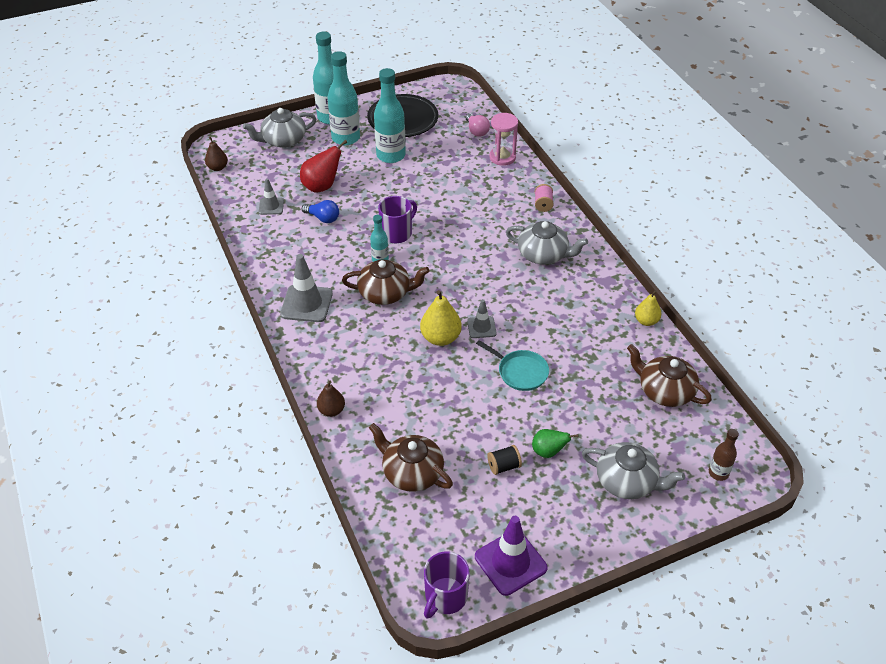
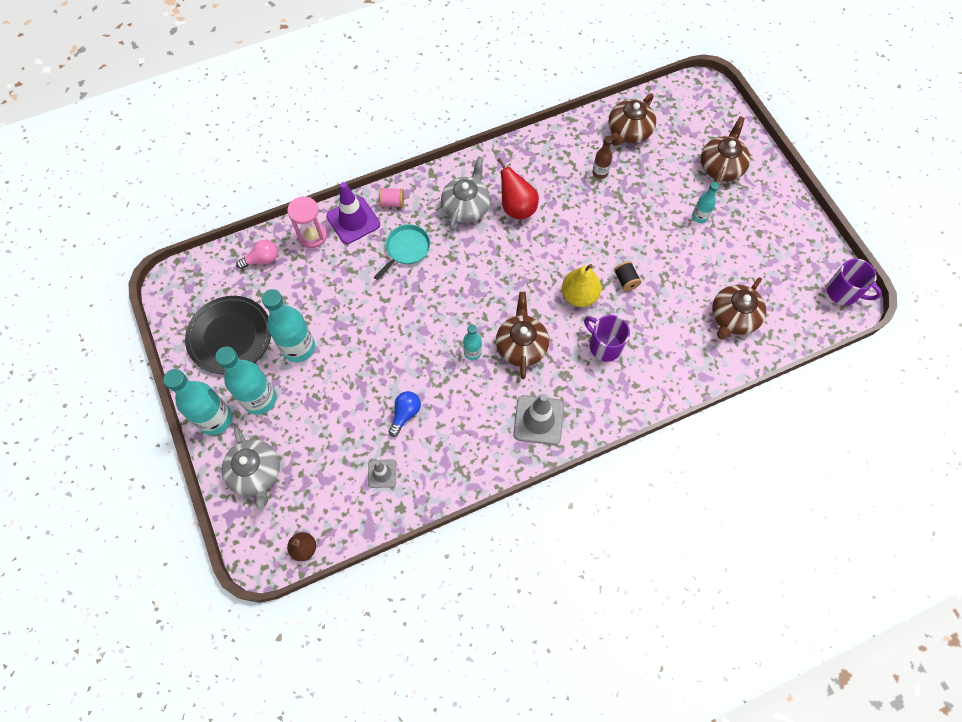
camera: 90 degrees left, 20 degrees up
red pear [300,140,348,193] -> red pear moved to [497,158,539,220]
brown pear [317,381,345,417] -> none
purple mug [378,196,417,243] -> purple mug moved to [584,315,630,362]
grey traffic cone [467,299,496,338] -> none
purple traffic cone [475,516,548,596] -> purple traffic cone moved to [326,182,380,244]
turquoise pan [476,340,549,391] -> turquoise pan moved to [374,224,430,280]
black spool [487,445,522,475] -> black spool moved to [614,261,641,291]
green pear [532,429,578,458] -> turquoise bottle [692,182,719,223]
grey teapot [582,442,685,499] -> brown teapot [701,116,750,183]
yellow pear [635,290,661,326] -> none
brown bottle [709,429,739,481] -> brown bottle moved to [592,136,613,179]

